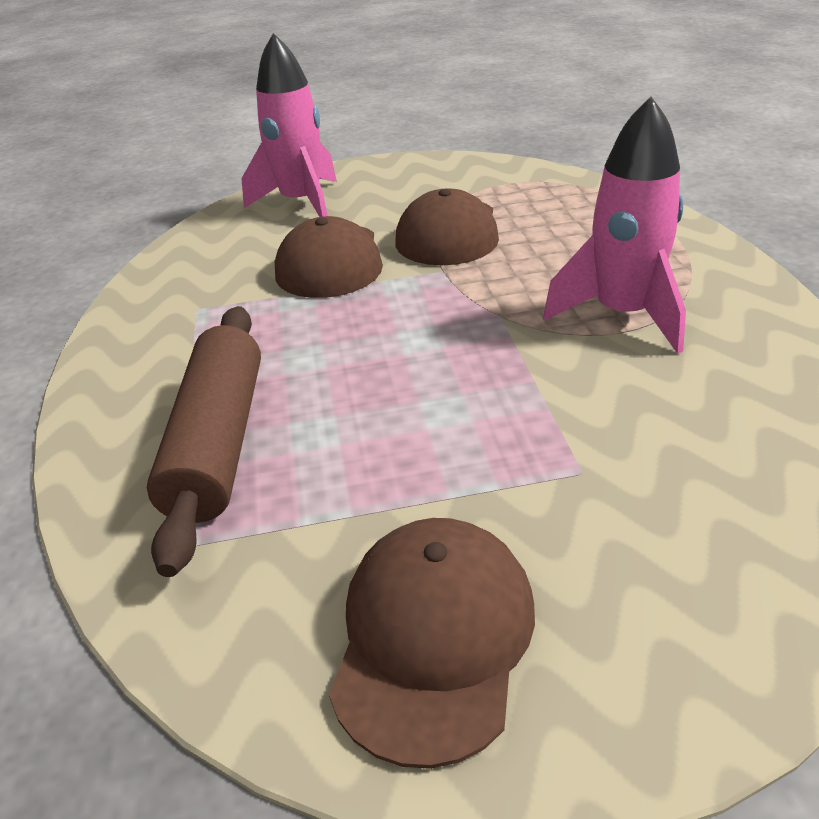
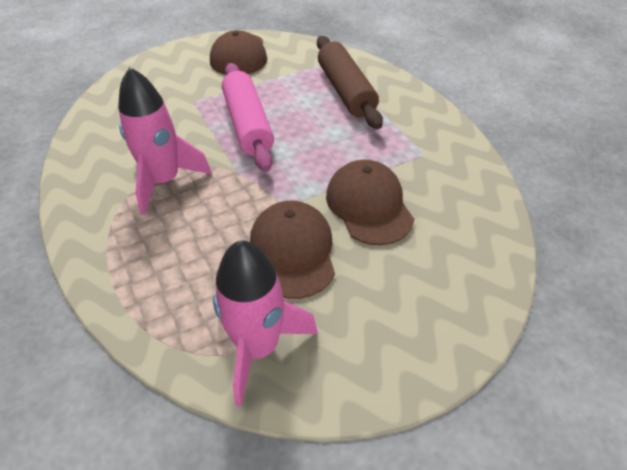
camera: 160 degrees right, 10 degrees up
pink rocket [242,33,337,217] -> pink rocket moved to [213,240,318,407]
none -> pink rolling pin [222,63,274,172]

